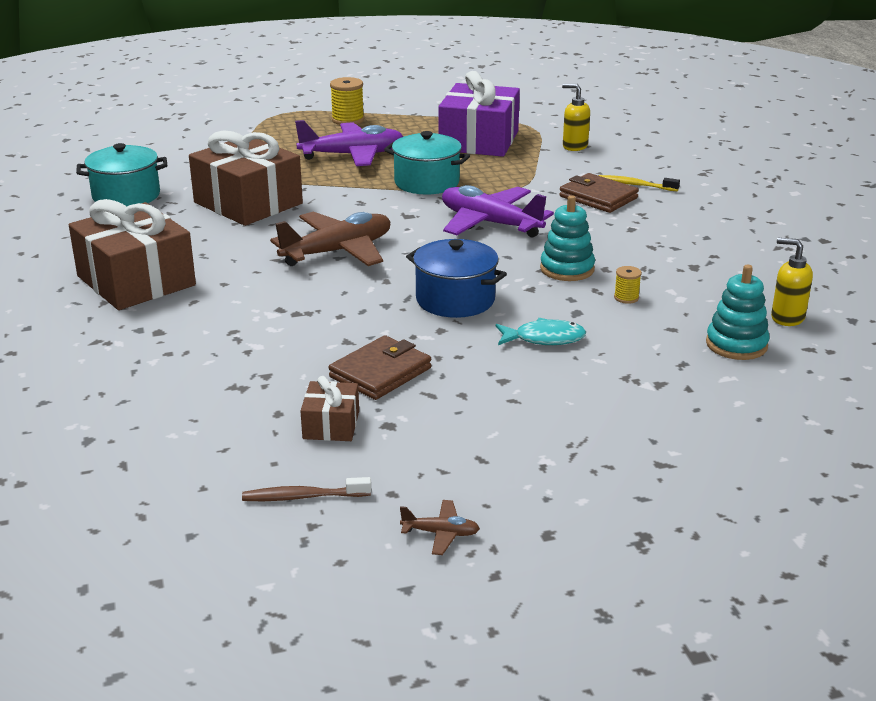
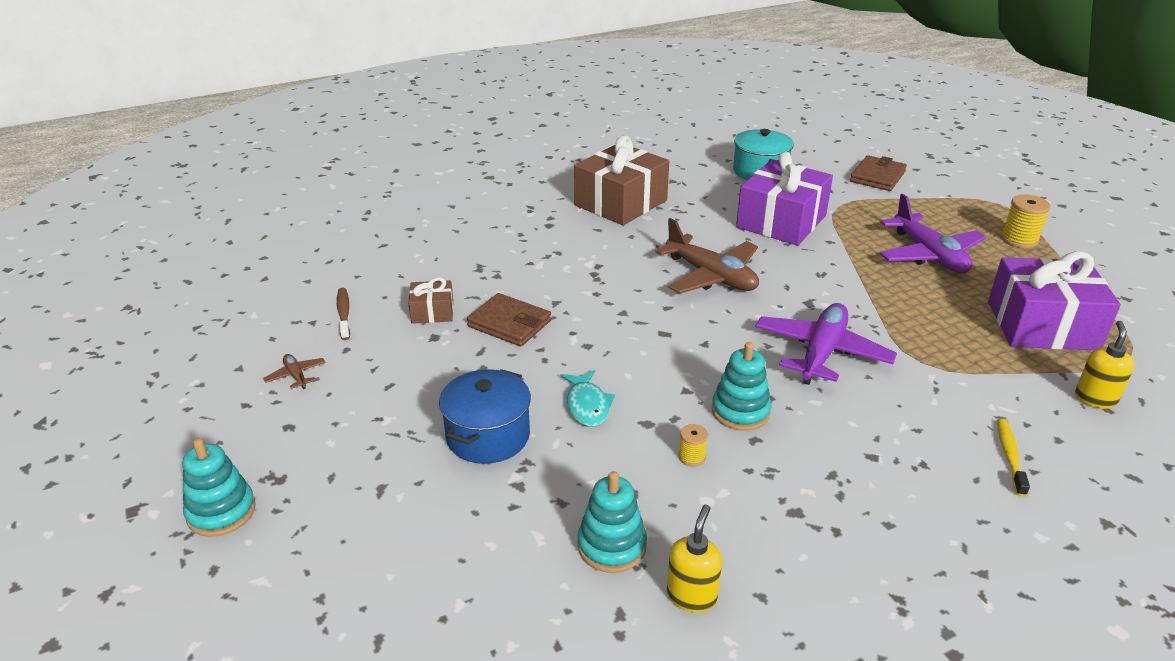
camera: 80 degrees right, 5 degrees up
brown gift [189,130,303,226] -> purple gift [736,152,833,246]
turquoise pot [384,131,470,195] -> none
brown plane [400,500,480,555] -> brown plane turned 150 degrees clockwise [263,354,326,389]
blue pot [406,239,507,318] -> blue pot moved to [439,369,531,464]
brown wallet [559,173,639,213] -> brown wallet moved to [850,155,907,191]
none -> turquoise stacking toy [182,438,256,537]

